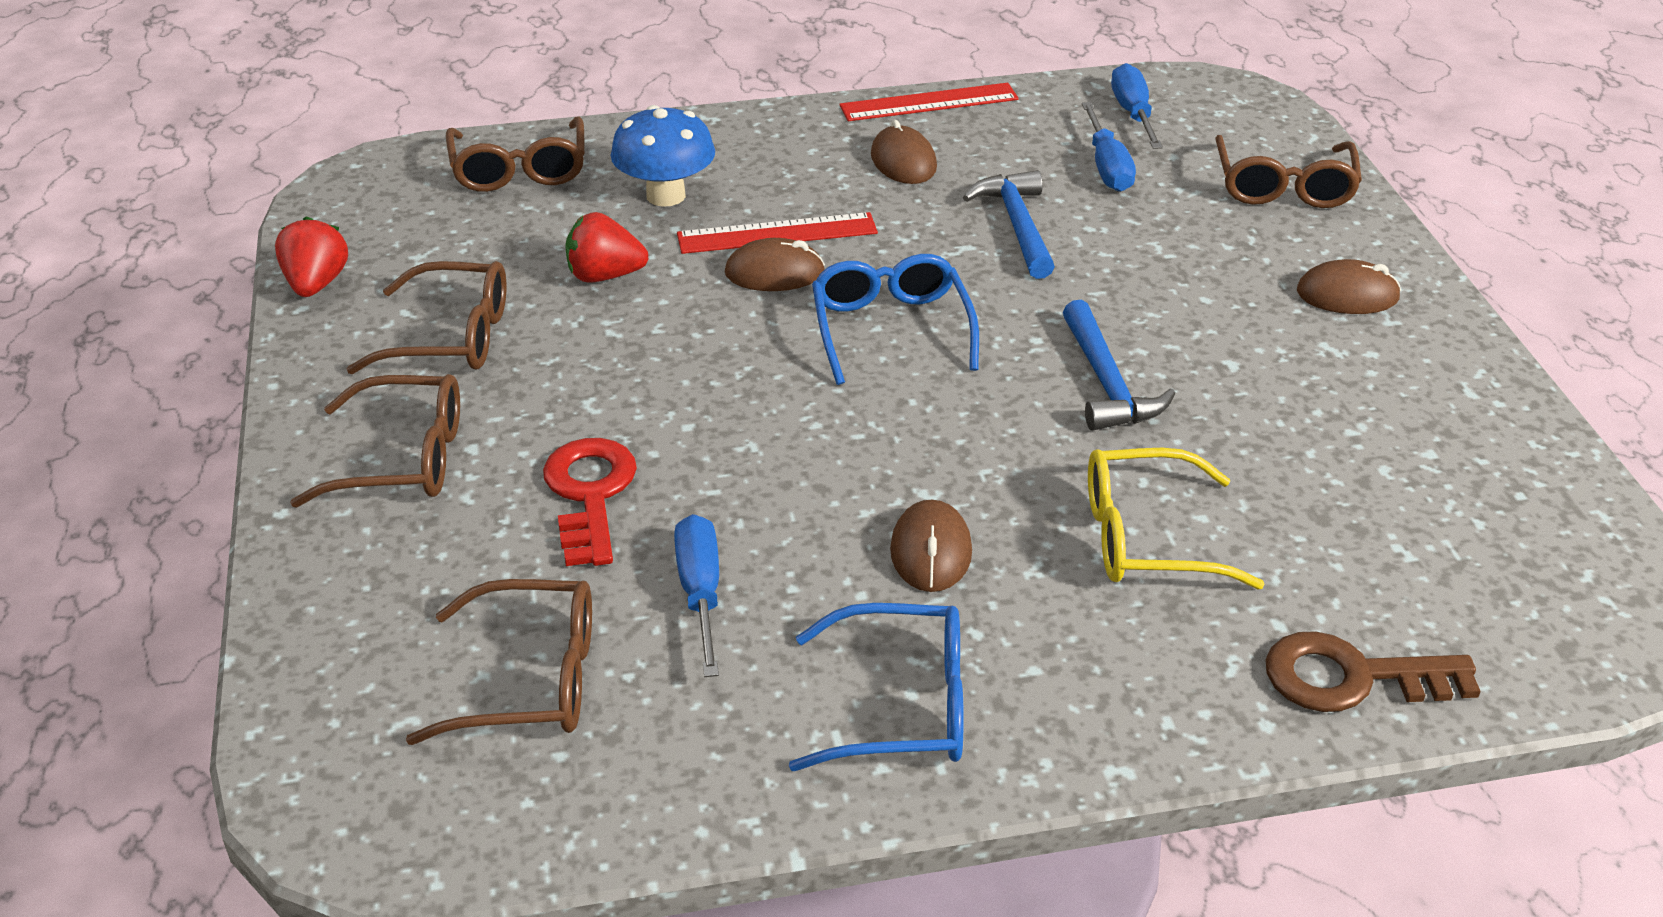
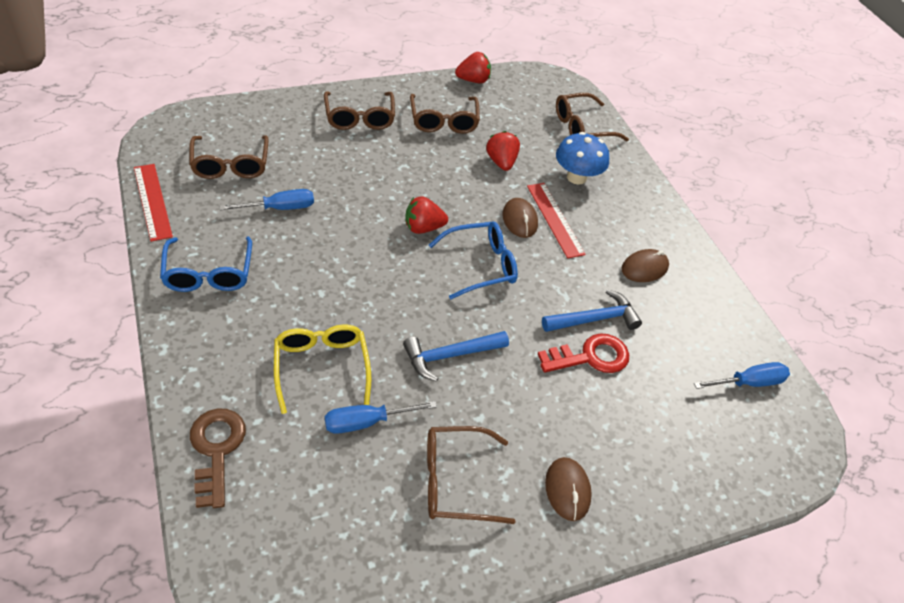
camera: 75 degrees right, 10 degrees up
red key [543,438,637,566] -> red key moved to [538,333,629,373]
red ruler [839,83,1019,121] -> red ruler moved to [134,164,173,242]
brown mouse [890,500,972,592] -> none
blue screwdriver [1082,102,1136,192] -> blue screwdriver moved to [325,401,437,434]
brown glasses [1215,135,1362,208] -> brown glasses moved to [427,426,516,524]
none -> red strawberry [405,196,448,234]

